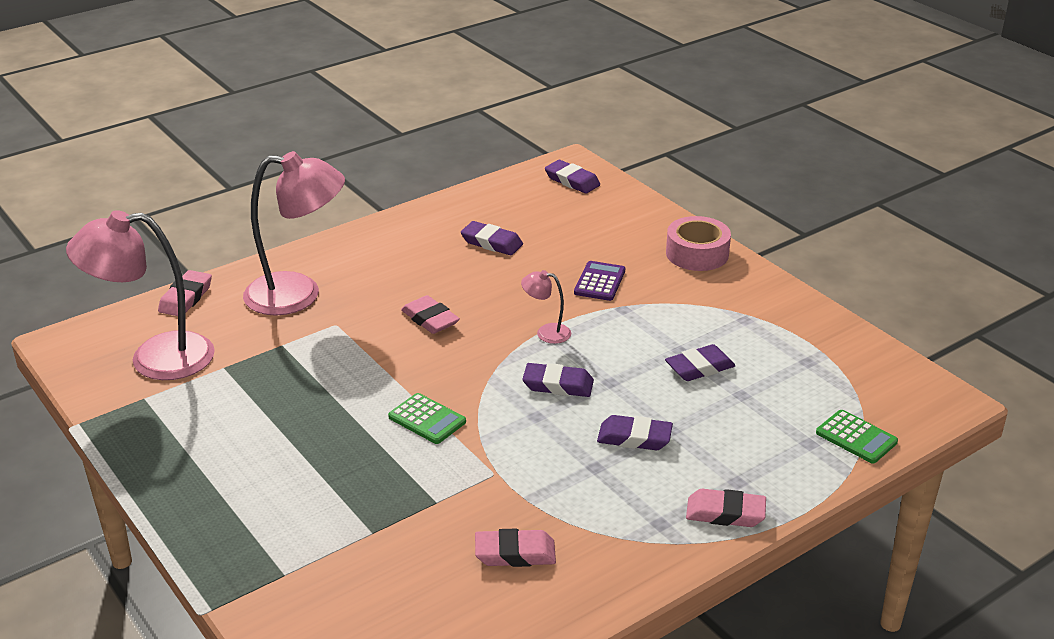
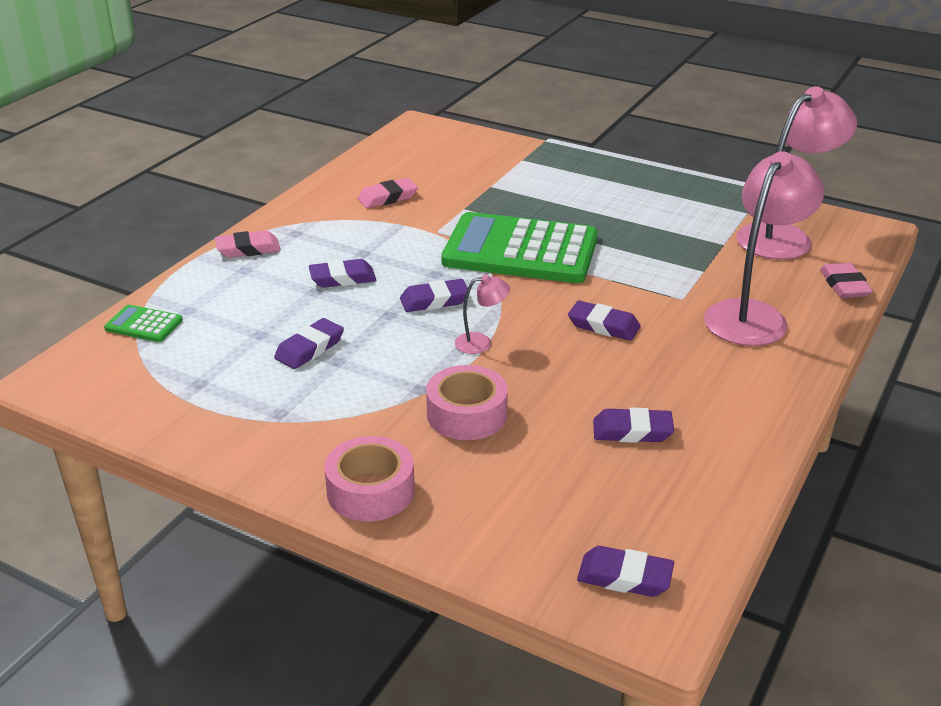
camera: 155 degrees right, 0 degrees up
pink lamp [243,151,345,316] -> pink lamp turned 150 degrees clockwise [704,151,824,346]
green calculator [388,393,466,444] -> green calculator [441,212,598,283], size x2.42
pink eraser [401,295,460,334] -> purple eraser [568,301,641,341]
purple calculator [574,261,625,301] -> pink tape [426,365,508,440]

